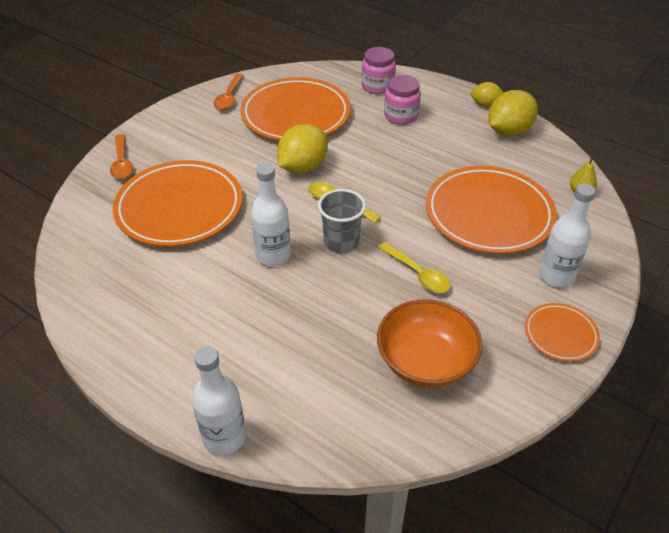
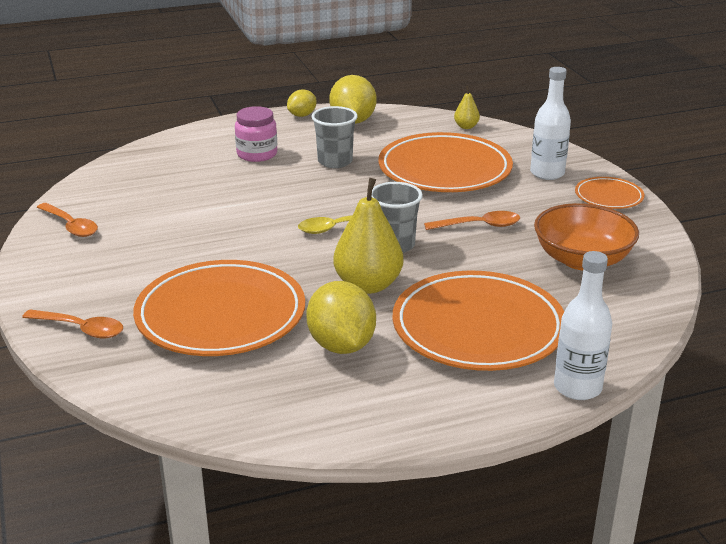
camera: 55 degrees left, 15 degrees down
orange plate [240,77,351,141] -> orange plate moved to [393,271,564,371]
white bottle [251,163,291,266] -> yellow pear [333,178,403,294]
yellow lemon [277,124,328,174] -> yellow lemon moved to [306,281,376,354]
pink jar [361,47,396,94] -> none
yellow spoon [378,242,451,293] -> orange spoon [424,211,520,230]
none -> grey cup [311,106,358,168]

